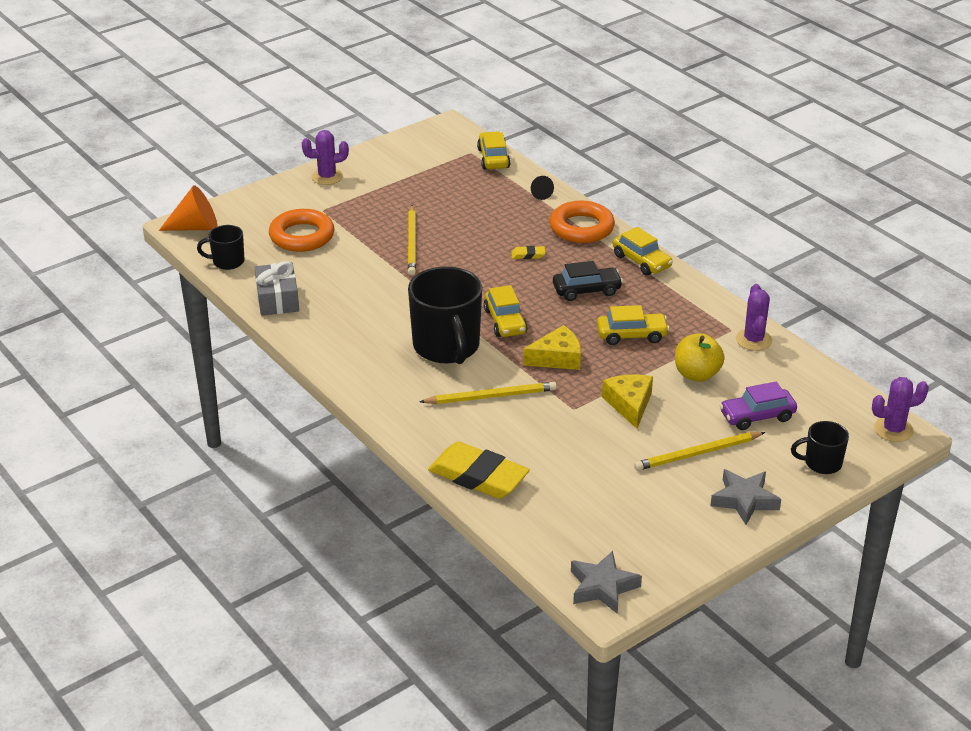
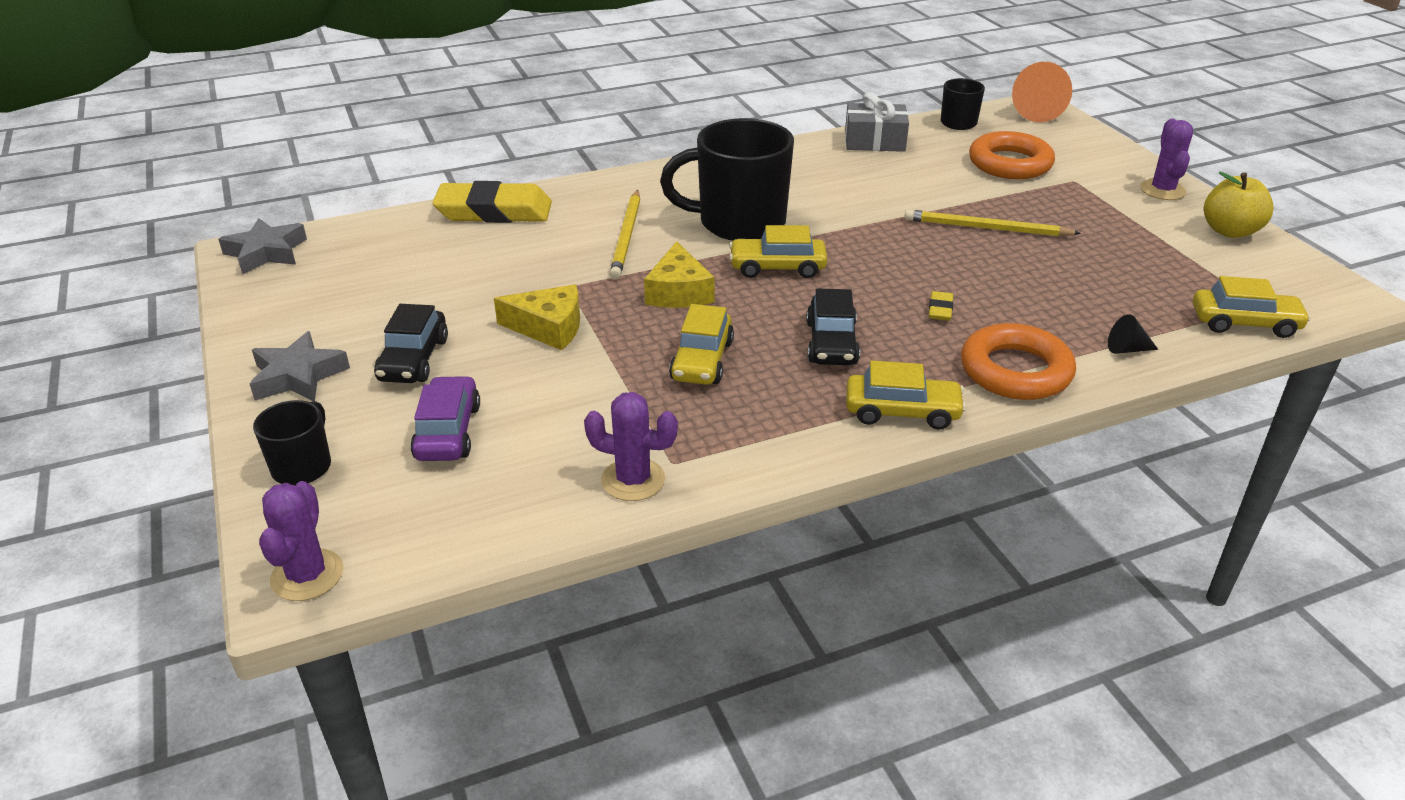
camera: 105 degrees right, 0 degrees up
yellow eraser [428,441,530,499] -> yellow eraser turned 45 degrees clockwise [433,181,552,223]
yellow car [613,227,673,276] -> yellow car turned 150 degrees counterclockwise [846,361,966,430]
yellow pencil [634,432,766,471] -> black car [374,304,448,383]
yellow apple [675,333,725,382] -> yellow apple moved to [1204,171,1274,238]

